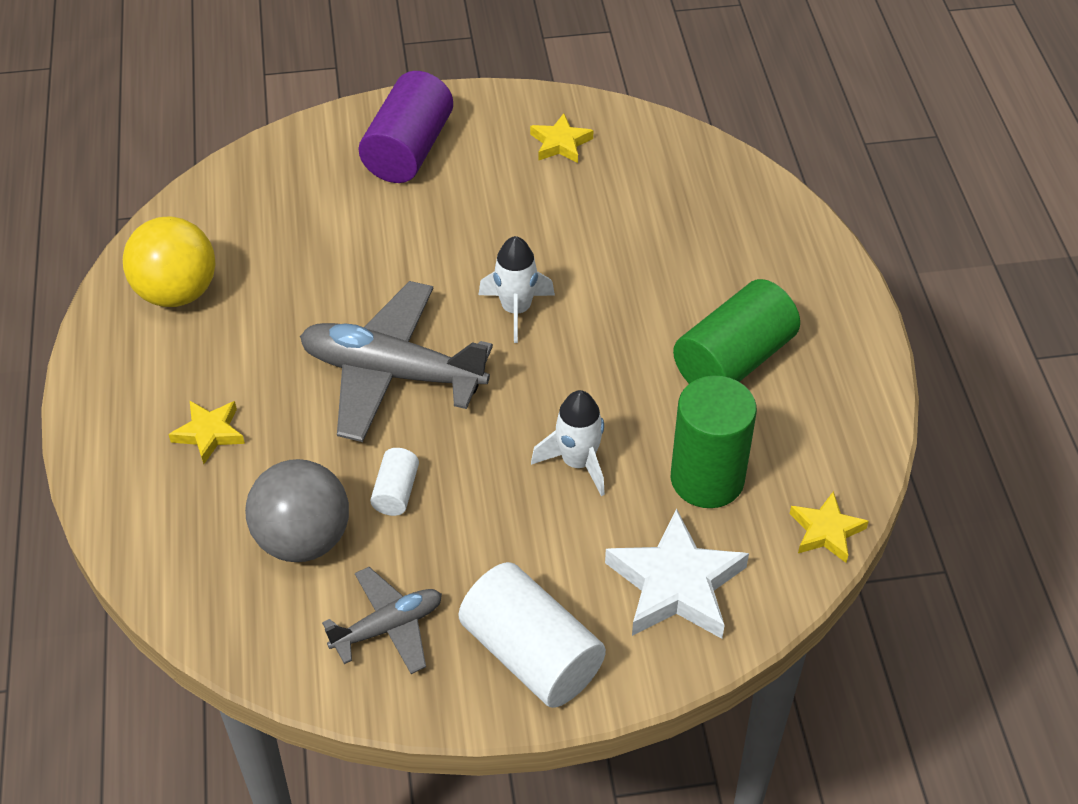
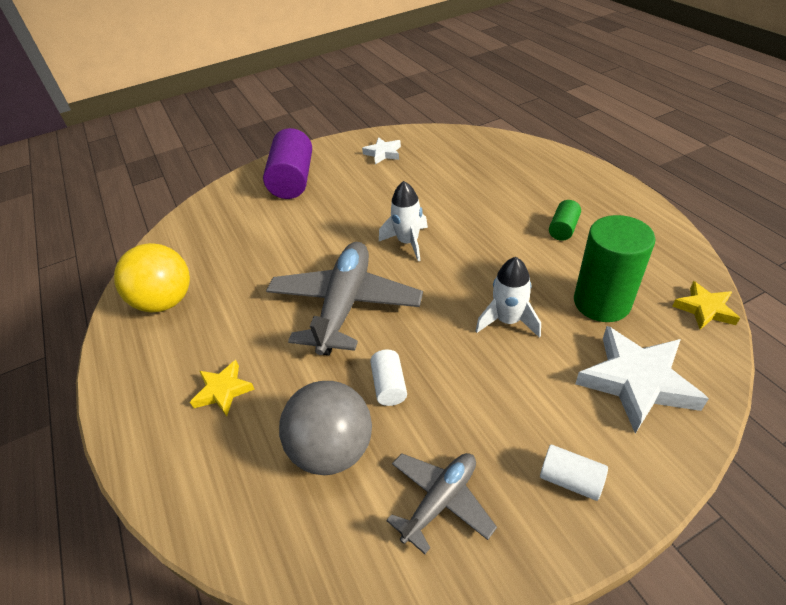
camera: 15 degrees left, 5 degrees down
grey plane [300,281,493,442] -> grey plane turned 105 degrees clockwise [266,242,423,355]
white cylinder [459,562,606,708] -> white cylinder [540,445,608,501], size x0.49
yellow star [530,113,593,163] -> white star [362,137,401,164]
green cylinder [673,279,800,384] -> green cylinder [549,200,581,241], size x0.49

